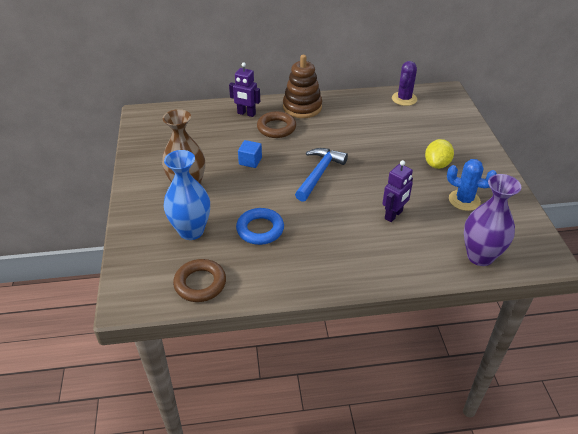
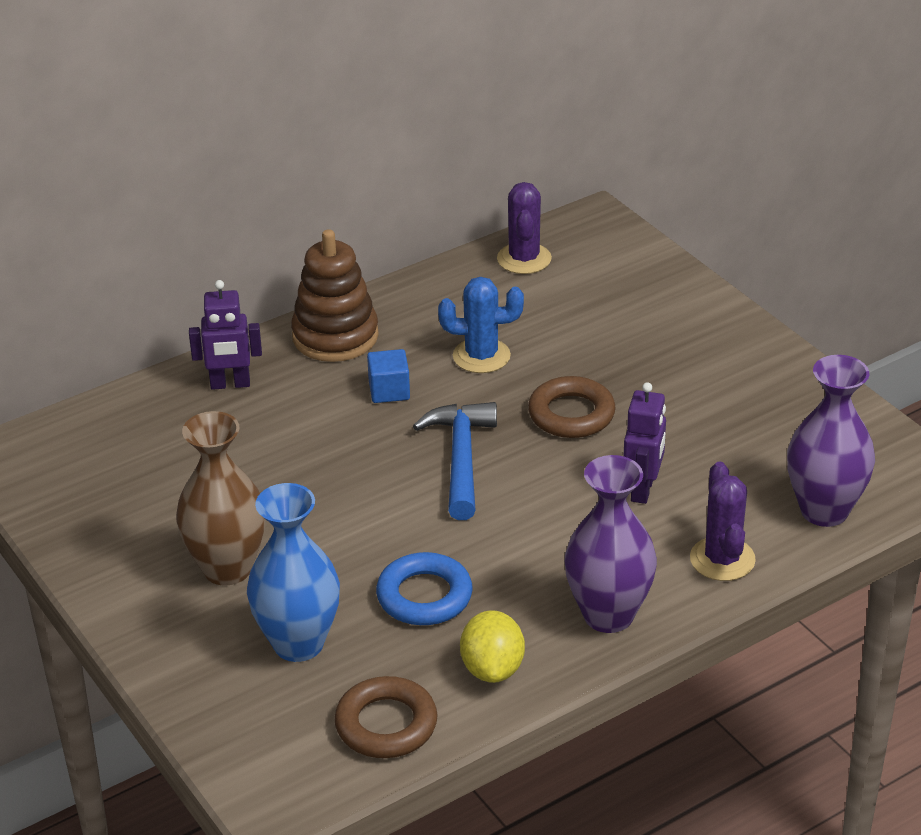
camera: 25 degrees left, 5 degrees down
blue cube [238,140,262,168] -> blue cube moved to [367,349,410,403]
brown ring [257,111,296,138] -> brown ring moved to [528,376,616,438]
yellow lemon [425,139,454,169] -> yellow lemon moved to [460,610,525,683]
blue cactus [447,159,497,211] -> blue cactus moved to [438,277,524,373]
none -> purple vase [565,455,657,633]
none -> purple cactus [690,462,756,581]

